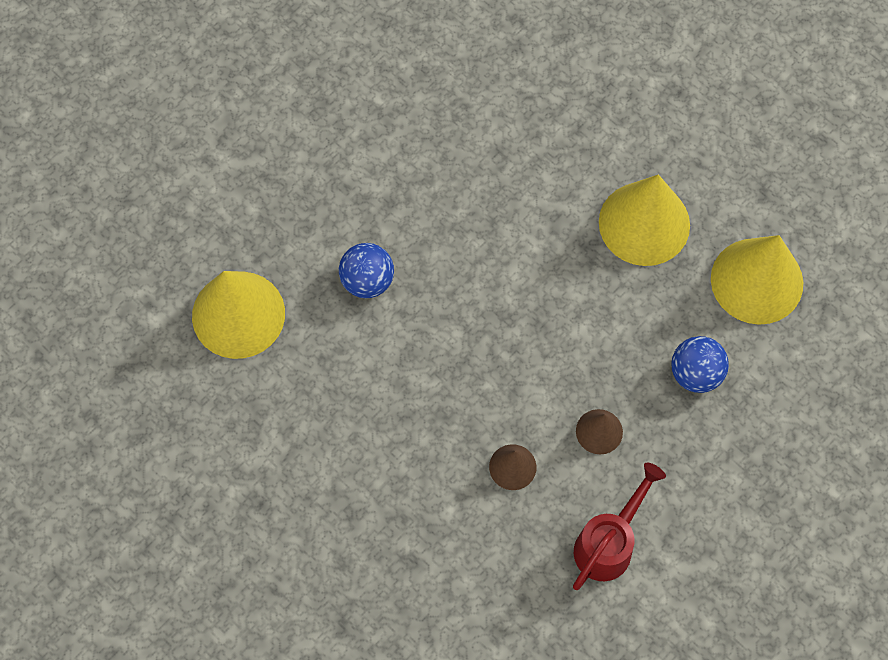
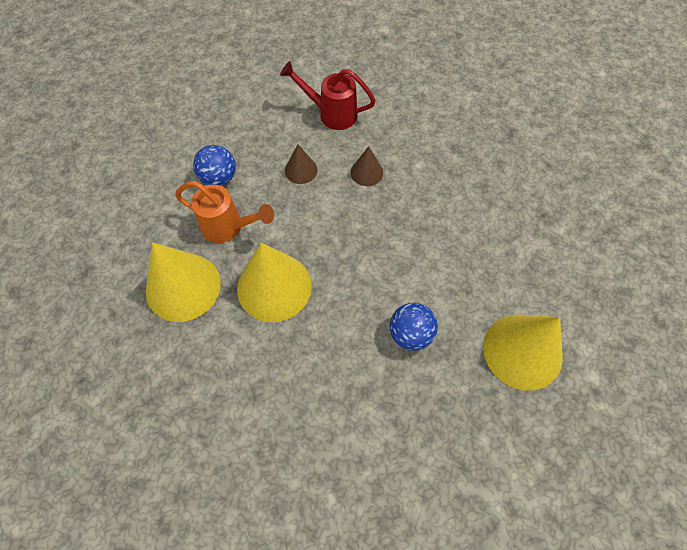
camera: 155 degrees left, 5 degrees down
red watering can [573,463,666,590] -> red watering can turned 45 degrees clockwise [280,61,376,130]
yellow cone [711,235,803,325] -> yellow cone moved to [237,243,312,322]
none -> orange watering can [175,181,274,243]

